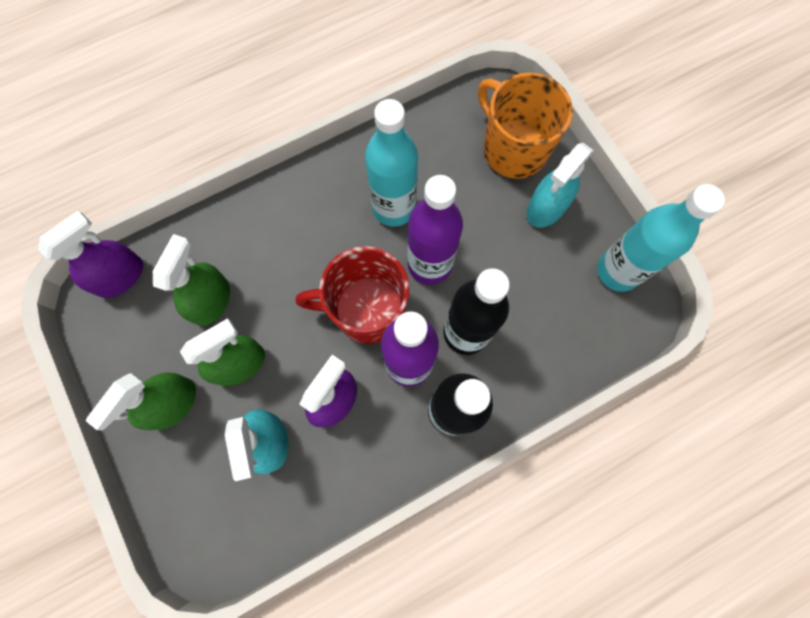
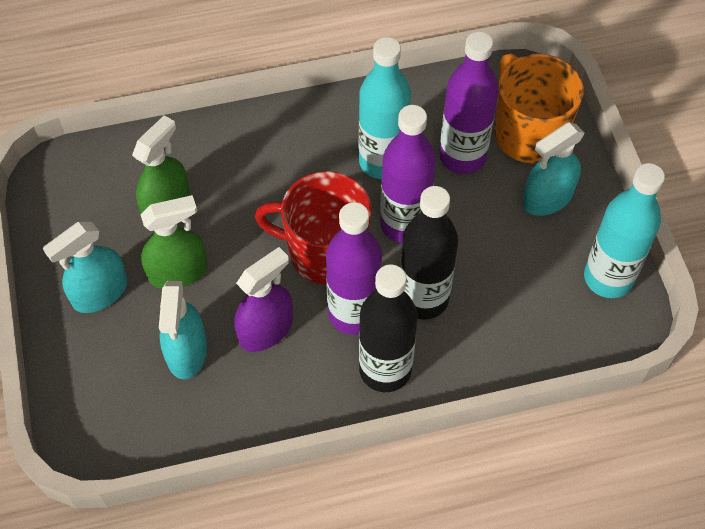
camera: 15 degrees right, 15 degrees down
purple spray bottle [38,211,143,298] -> none
green spray bottle [86,372,196,430] -> turquoise spray bottle [43,222,127,313]
none -> purple bottle [439,32,499,174]

